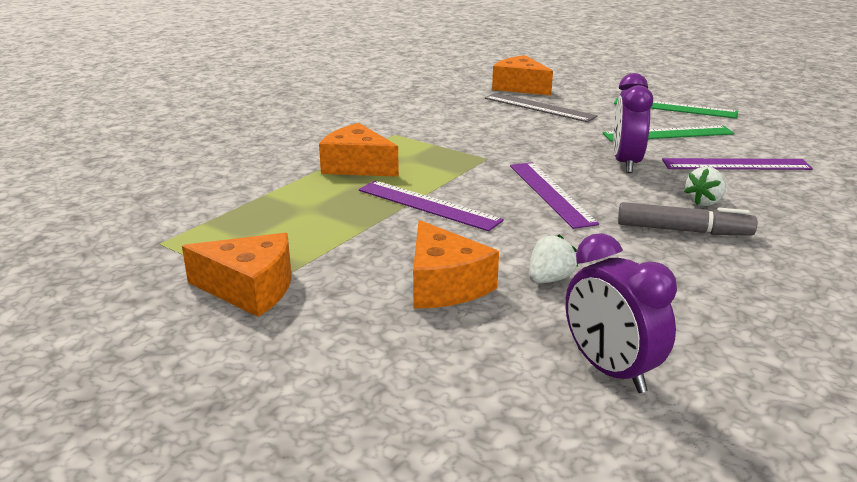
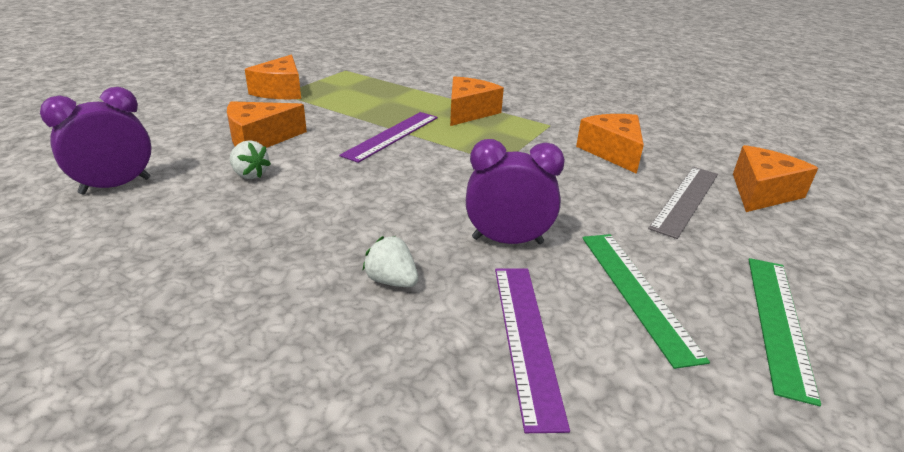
camera: 85 degrees right, 5 degrees up
purple ruler [510,162,599,229] -> none
grey marker [618,202,757,236] -> none
none -> orange cheese [576,114,644,174]

